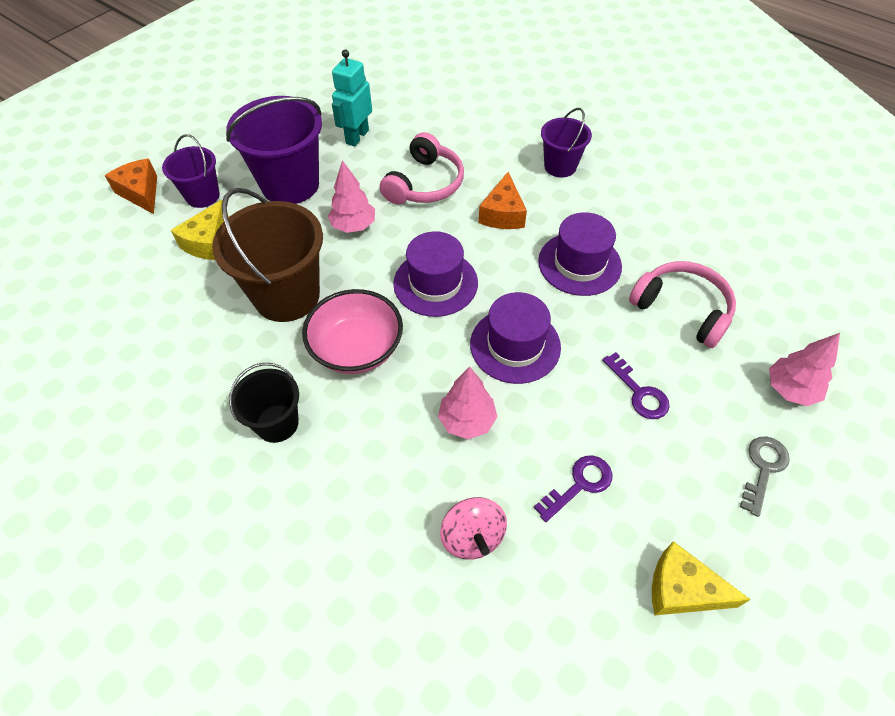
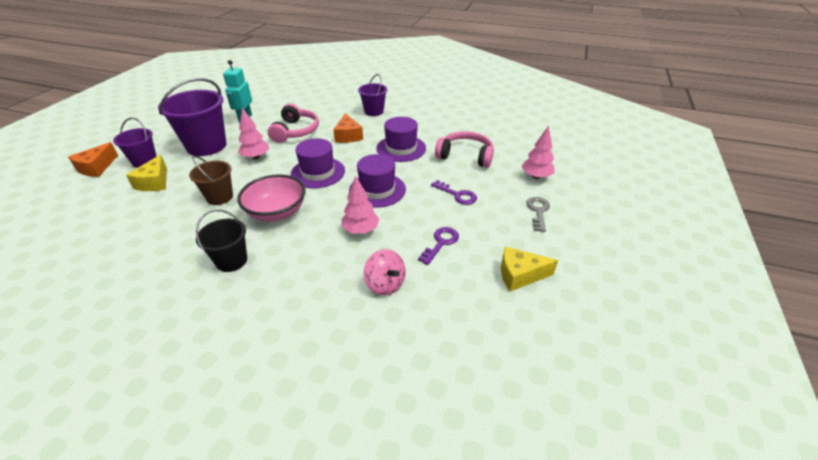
camera: 20 degrees left, 15 degrees down
orange cheese [105,159,157,214] -> orange cheese turned 105 degrees counterclockwise [68,142,118,177]
brown bucket [212,188,323,322] -> brown bucket [189,155,233,205], size x0.57

